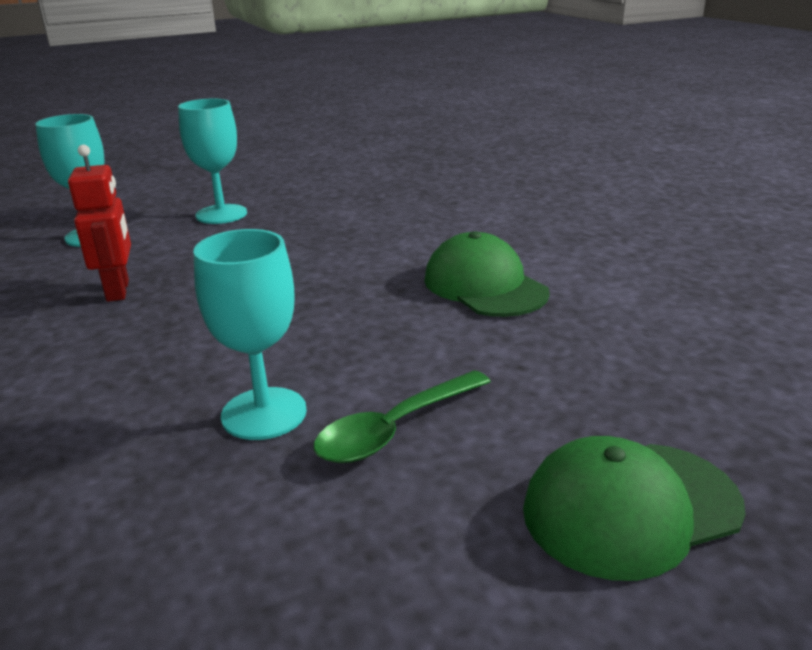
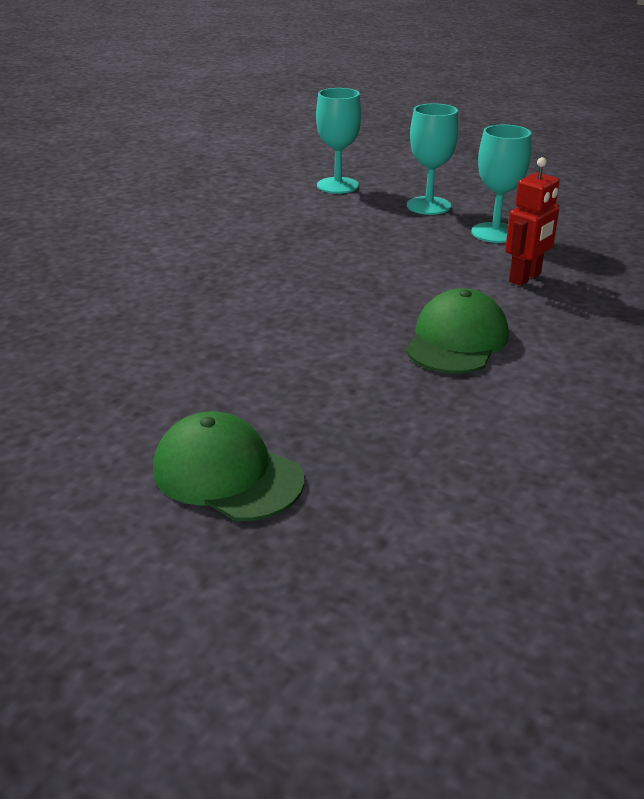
camera: 55 degrees right, 5 degrees up
red robot [68,145,131,302] -> red robot moved to [505,157,560,286]
turquoise goblet [193,229,307,440] -> turquoise goblet moved to [472,124,531,243]
green spoon [314,370,491,463] -> none

